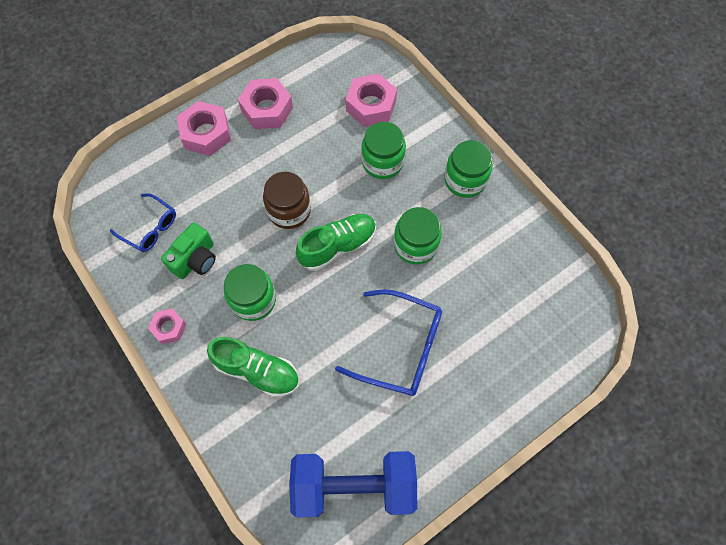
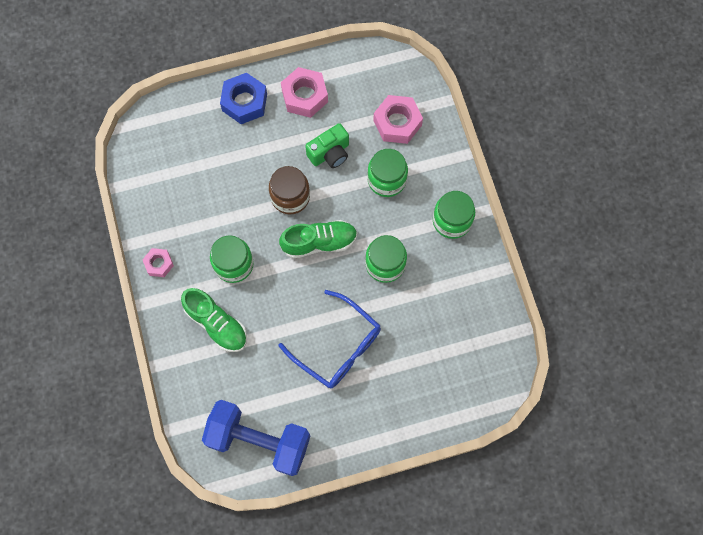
camera: 20 degrees right, 5 degrees up
blue glasses [110,193,176,252] -> none
green camera [161,223,216,279] -> green camera moved to [305,123,349,168]
pink nut [177,101,231,156] -> blue nut [220,73,267,124]

